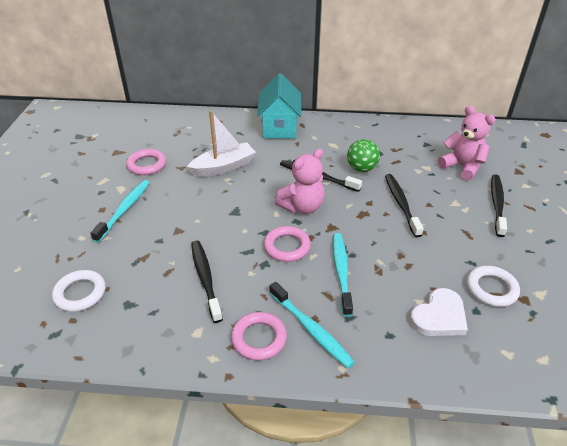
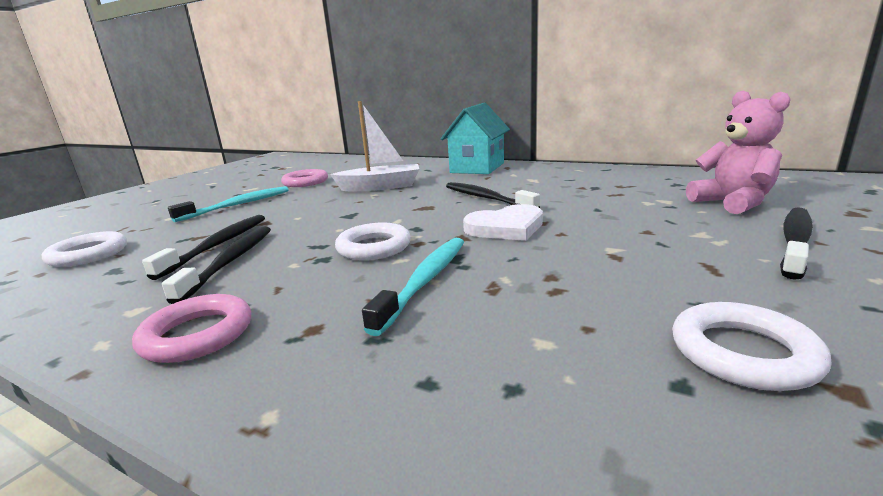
camera: 25 degrees right, 20 degrees down
pink ring [264,226,311,262] -> white ring [335,223,411,260]
turquoise toothbrush [269,282,355,368] -> none
pink teddy bear [275,149,325,214] -> none
green ball [347,139,380,172] -> none
black toothbrush [385,174,424,237] -> black toothbrush moved to [142,215,265,280]
white heart [410,288,468,336] -> white heart moved to [463,204,543,241]

